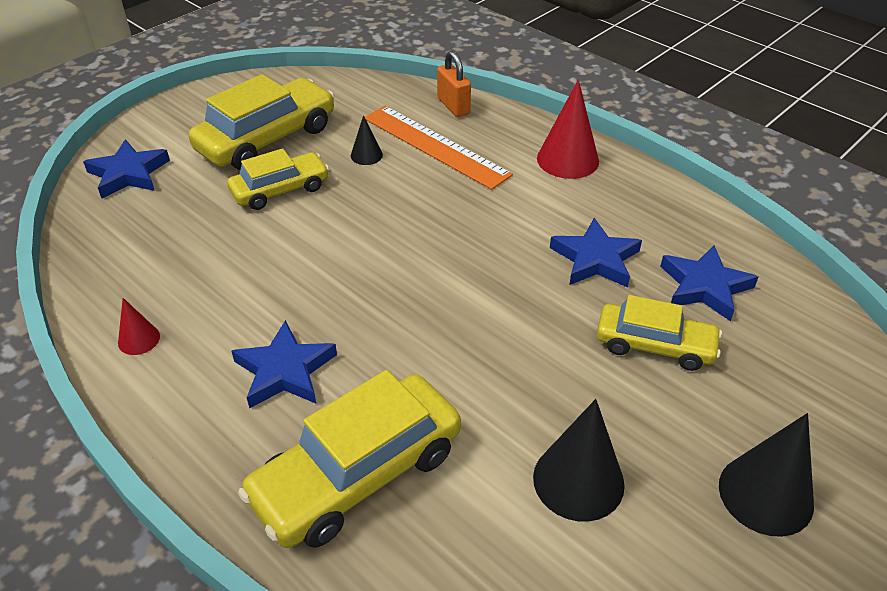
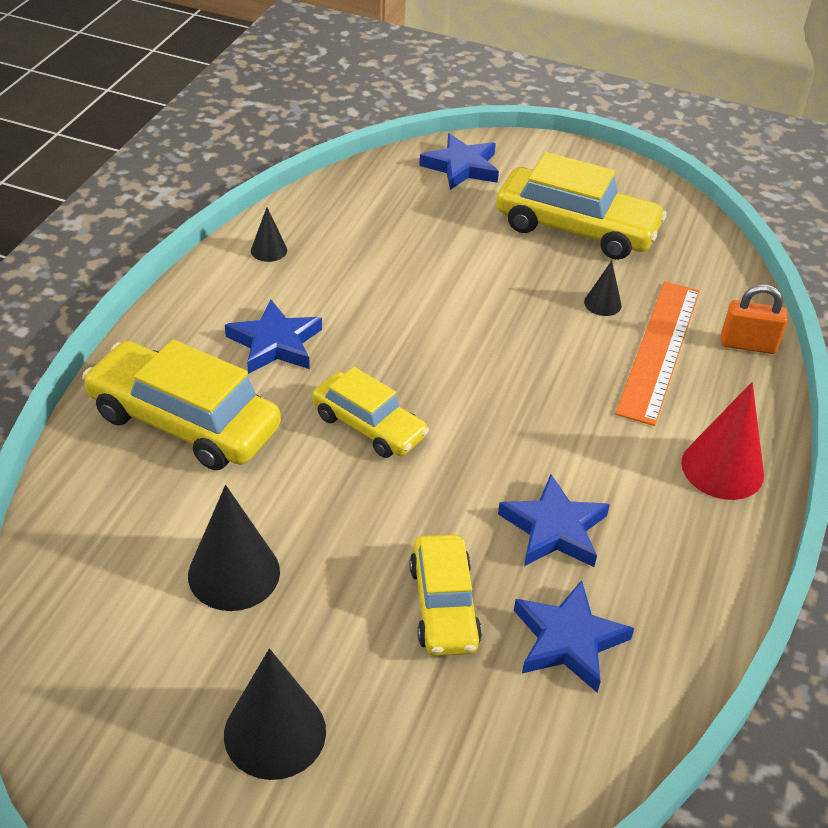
camera: 65 degrees right, 0 degrees up
red cone [118,298,160,355] -> black cone [251,207,287,262]
yellow car [227,148,329,210] -> yellow car moved to [312,367,429,458]
orange padlock [437,51,471,117] -> orange padlock turned 60 degrees clockwise [721,285,788,354]

